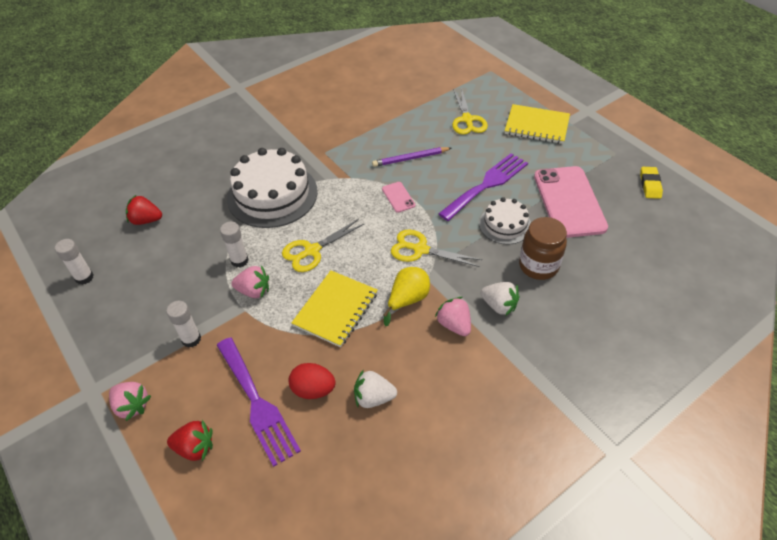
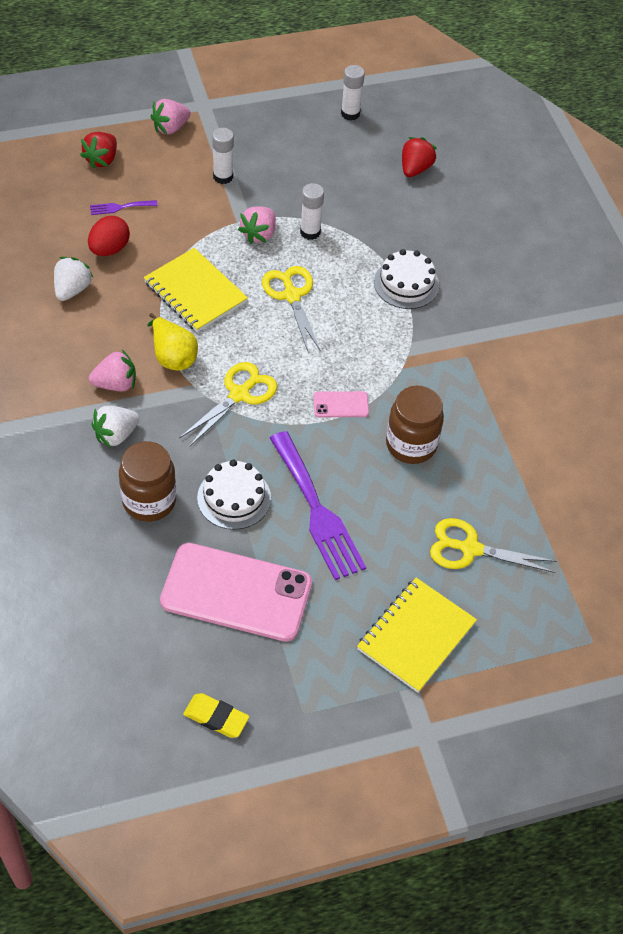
camera: 105 degrees right, 5 degrees up
purple fork [217,337,301,467] -> purple fork [90,200,158,215], size x0.44
white cake [227,148,318,228] -> white cake [374,249,439,309], size x0.55
purple pencil [372,147,451,167] -> brown jar [386,386,444,464]

